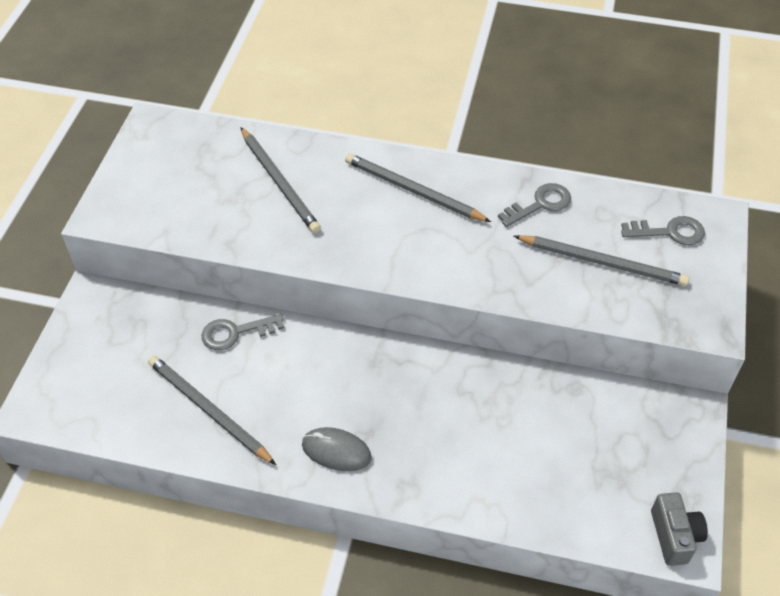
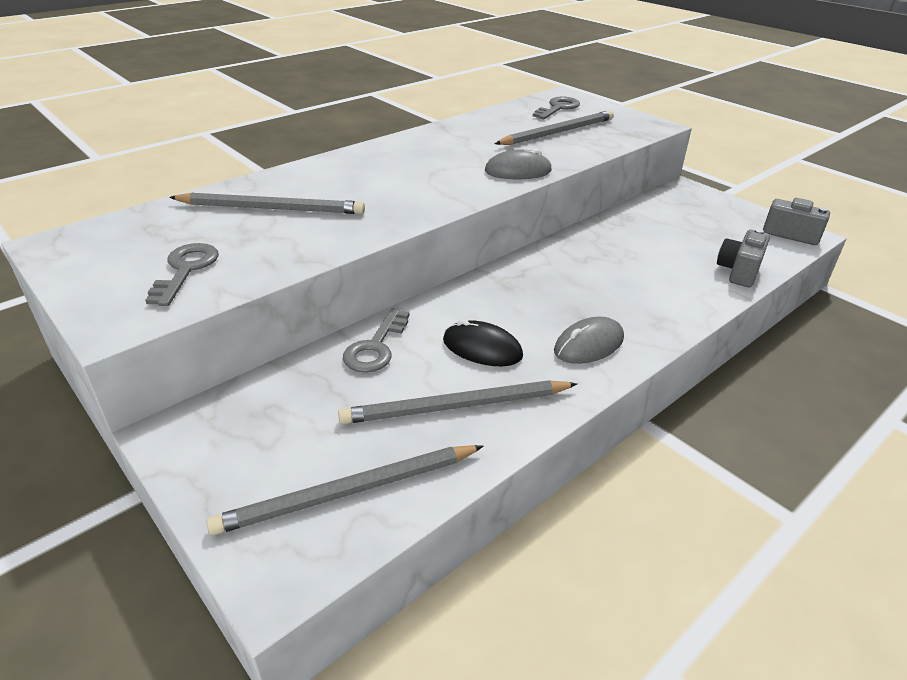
camera: 55 degrees left, 15 degrees down
grey pencil [345,153,491,222] -> grey pencil moved to [207,445,484,535]
grey key [498,183,571,227] -> grey key moved to [145,243,219,306]
none -> black mouse [443,319,523,366]
none -> grey mouse [485,149,552,179]
none -> grey camera [717,229,770,287]

